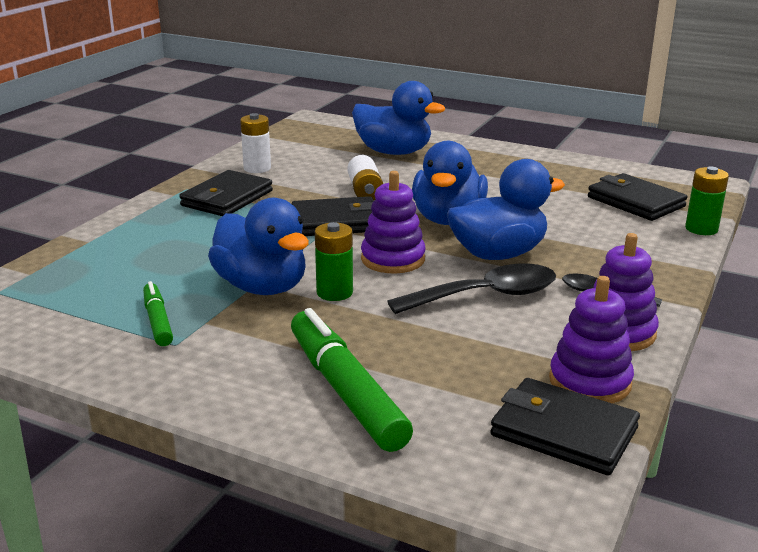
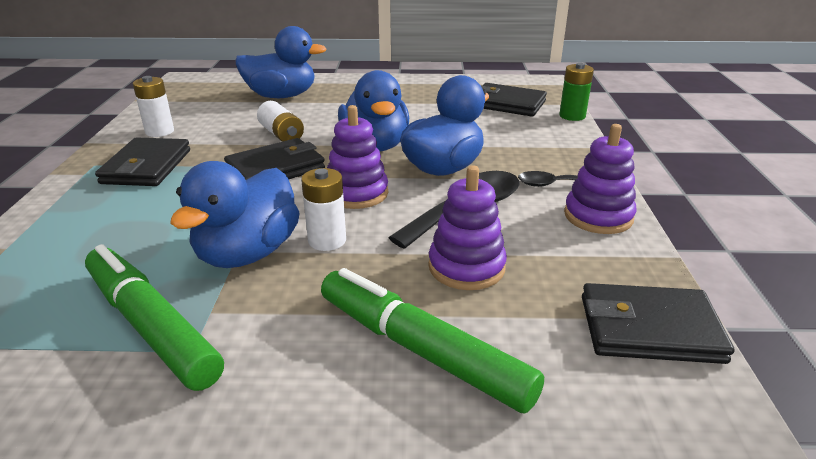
camera: 25 degrees left, 5 degrees up
green marker [143,281,173,346] -> green marker [85,244,224,391], size x1.85
blue duck [208,198,309,295] -> blue duck turned 90 degrees clockwise [170,161,300,268]
green battery [315,222,353,301] -> white battery [301,168,346,251]
purple stacking toy [549,276,634,403] -> purple stacking toy moved to [428,166,507,290]

